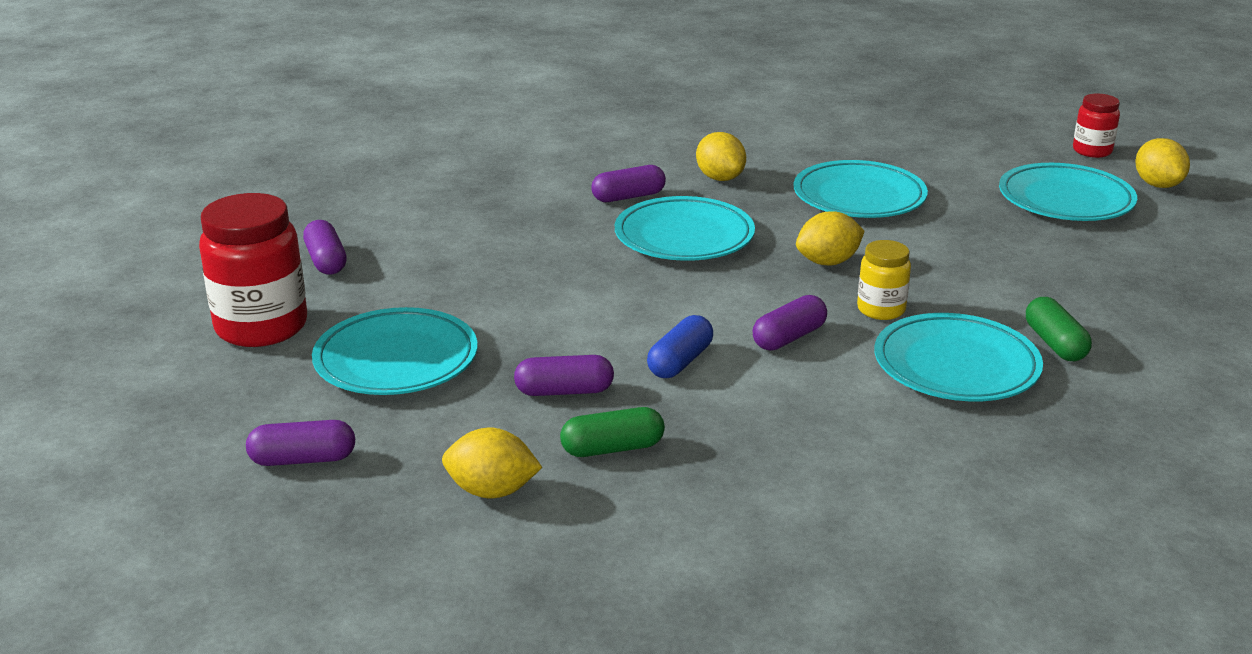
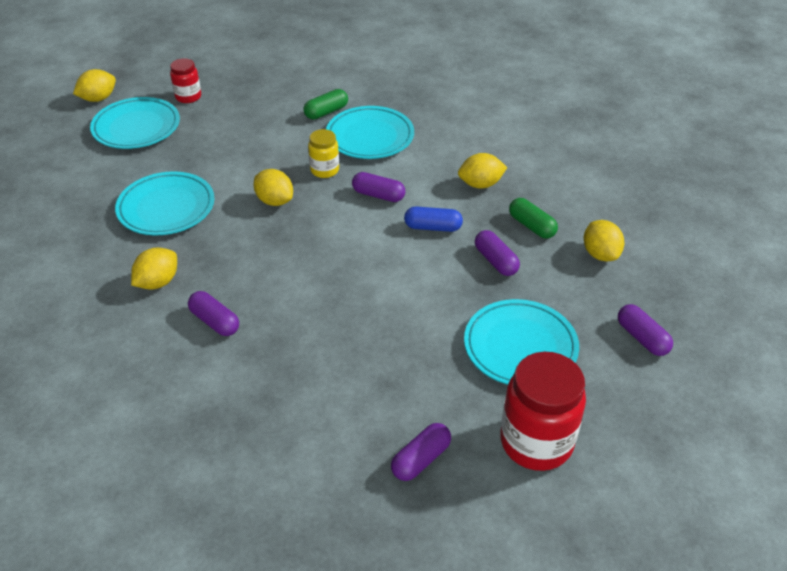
camera: 115 degrees left, 15 degrees up
turquoise plate [615,196,755,261] -> none
red jar [1073,94,1120,158] -> red jar moved to [170,58,201,103]
none -> yellow lemon [458,153,507,189]

